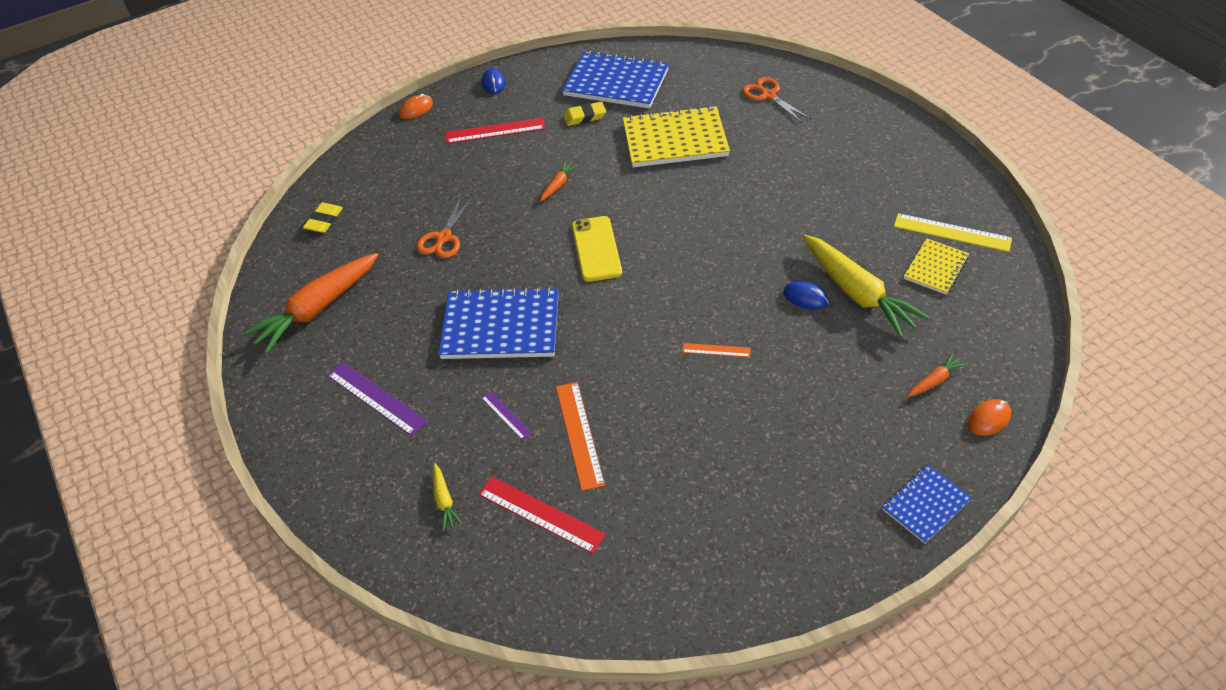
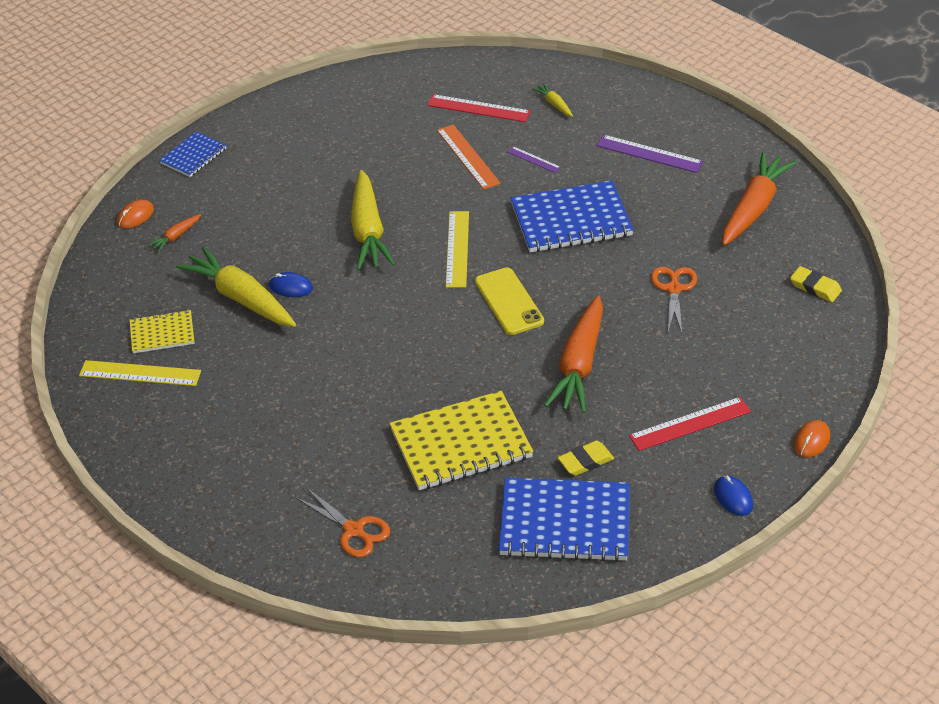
camera: 165 degrees right, 5 degrees down
yellow eraser [303,203,343,233] -> yellow eraser turned 60 degrees counterclockwise [790,266,842,302]
orange carrot [540,161,578,201] -> orange carrot [544,295,603,413], size x2.27
orange ruler [682,343,751,357] -> yellow carrot [351,170,395,270]
yellow notebook [904,238,969,295] -> yellow notebook turned 60 degrees clockwise [130,310,195,353]
none -> yellow ruler [446,211,469,288]

